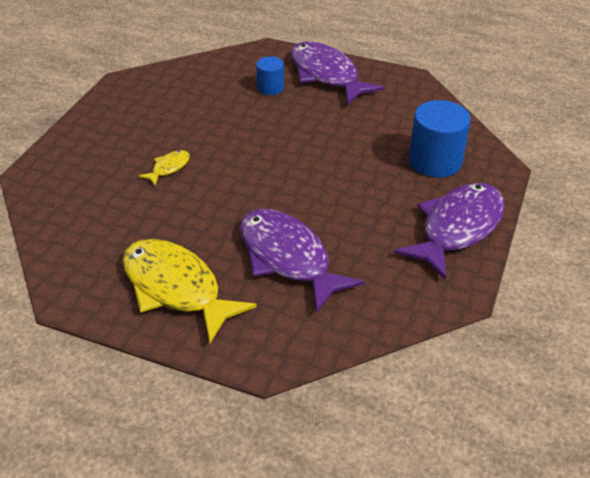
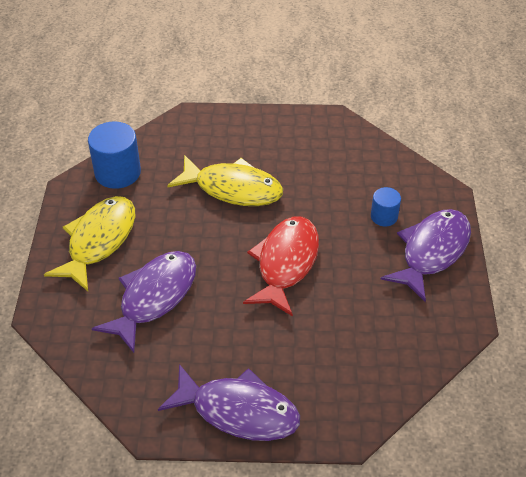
camera: 70 degrees right, 5 degrees up
yellow fish [139,150,190,186] -> yellow fish [167,155,283,206], size x2.27
blue cylinder [409,100,471,178] -> blue cylinder moved to [88,121,141,189]
none -> red fish [243,216,319,317]

